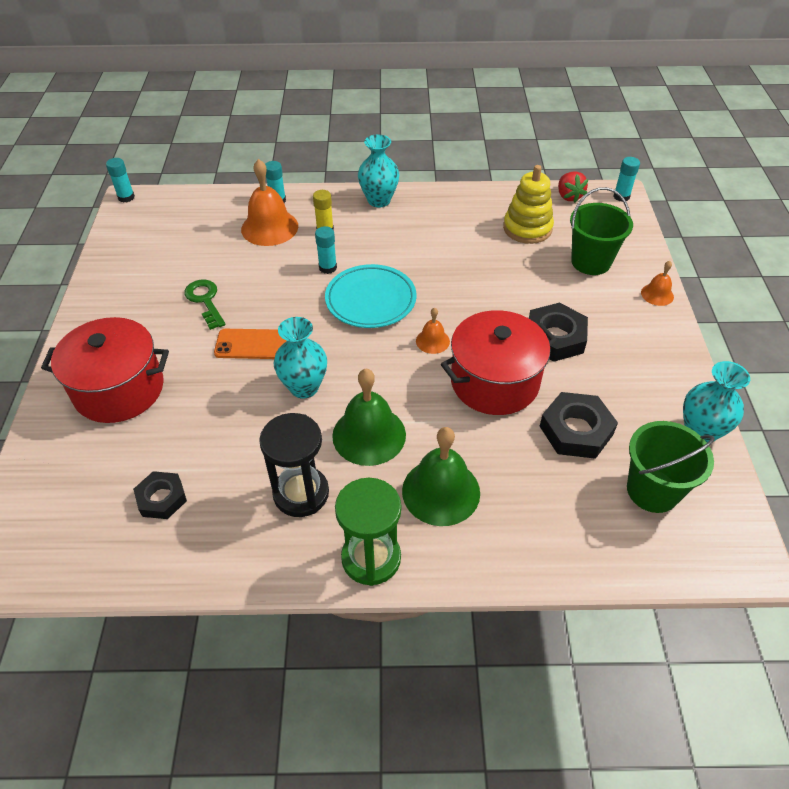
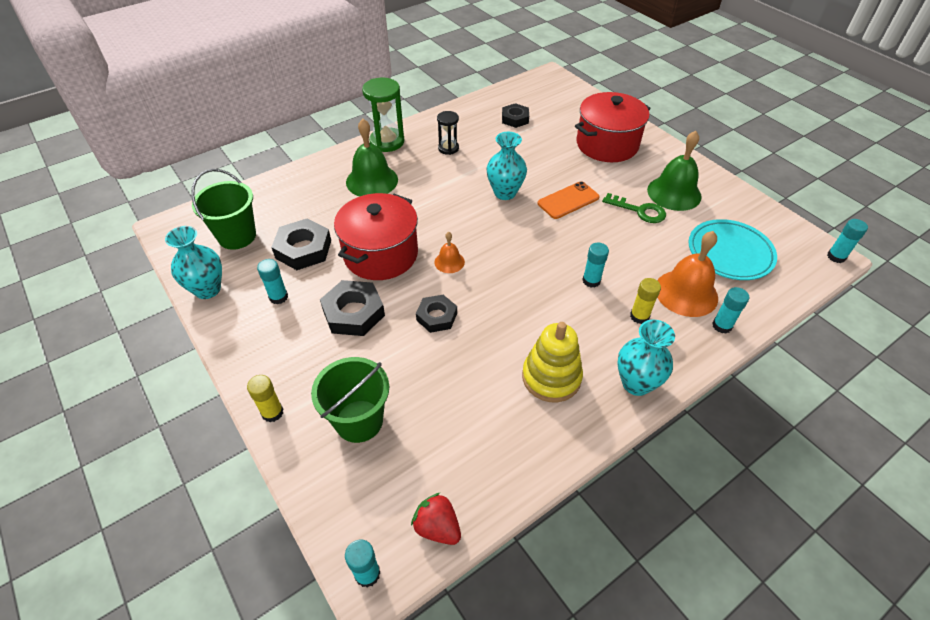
camera: 145 degrees right, 0 degrees up
black hourglass [259,413,329,517] -> black hourglass [437,111,459,155], size x0.60
turquoise plate [325,264,417,328] -> turquoise plate moved to [688,219,777,280]
green bell [332,369,406,466] -> green bell moved to [647,131,702,211]
yellow stacking toy [503,165,554,244] -> yellow stacking toy moved to [522,322,583,402]
orange bell [641,261,674,306] -> yellow glue stick [247,375,284,422]
none -> turquoise glue stick [257,259,288,305]
none -> black nut [416,295,457,333]

